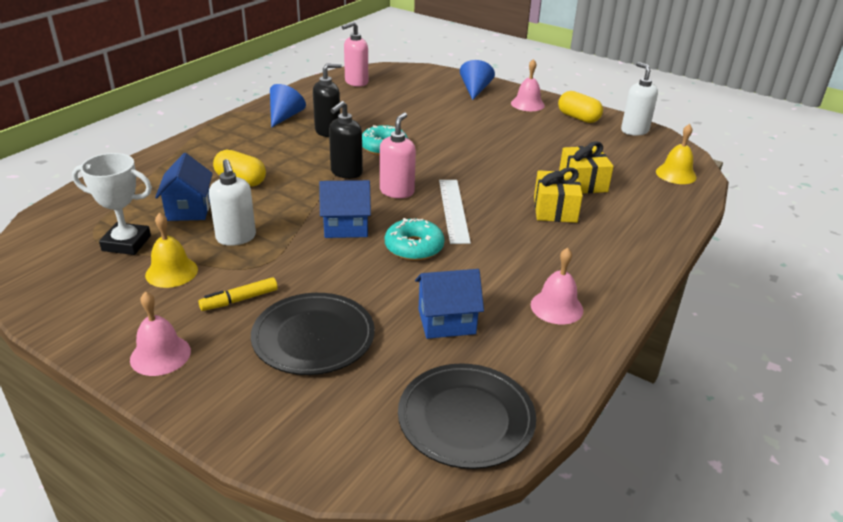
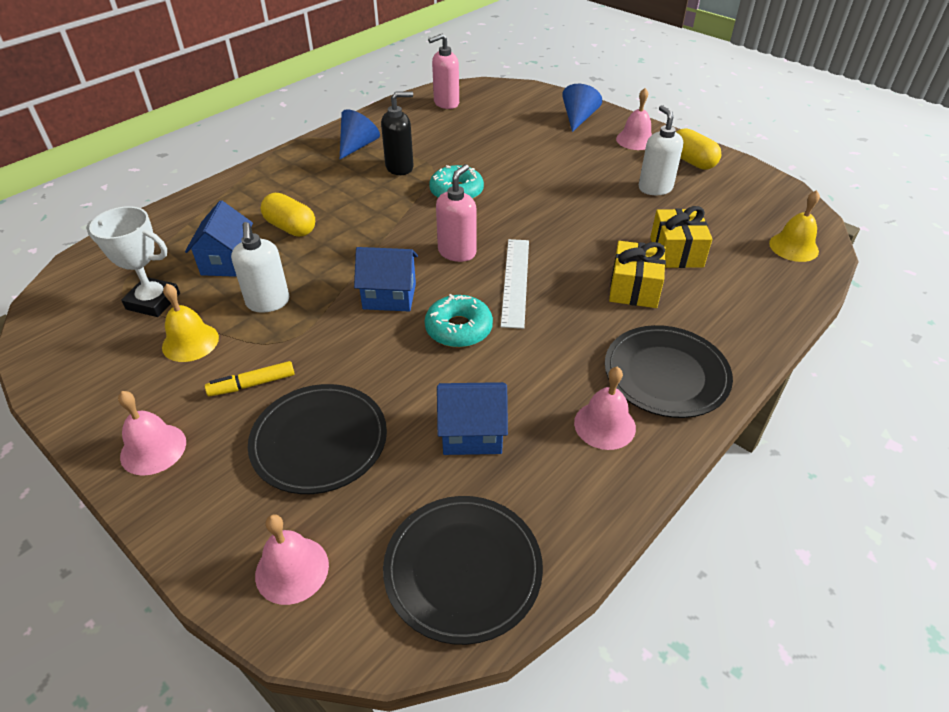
camera: 10 degrees right, 10 degrees up
black soap dispenser [329,101,363,179] -> none
white soap dispenser [621,62,658,136] -> white soap dispenser moved to [639,105,683,195]
none -> pink bell [255,514,329,605]
none -> black plate [605,325,733,418]

